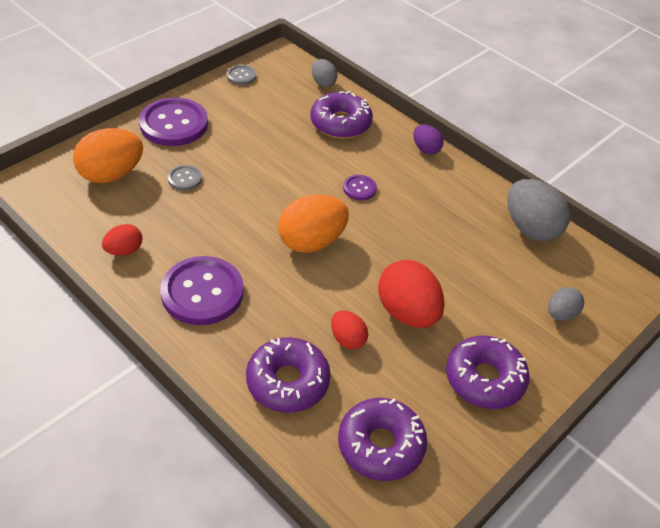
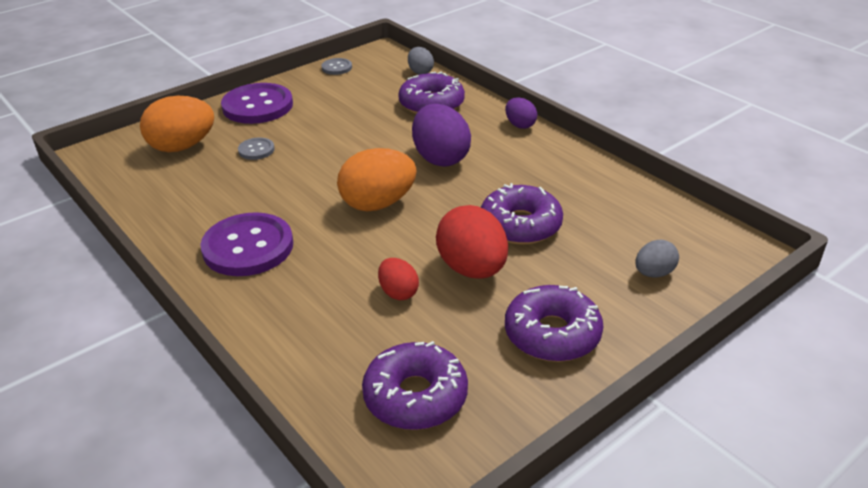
camera: 10 degrees right, 10 degrees down
red egg [102,224,142,256] -> none
purple donut [246,337,331,413] -> purple donut moved to [481,183,563,245]
purple button [343,175,377,200] -> purple egg [412,104,471,167]
grey egg [507,179,570,241] -> none

